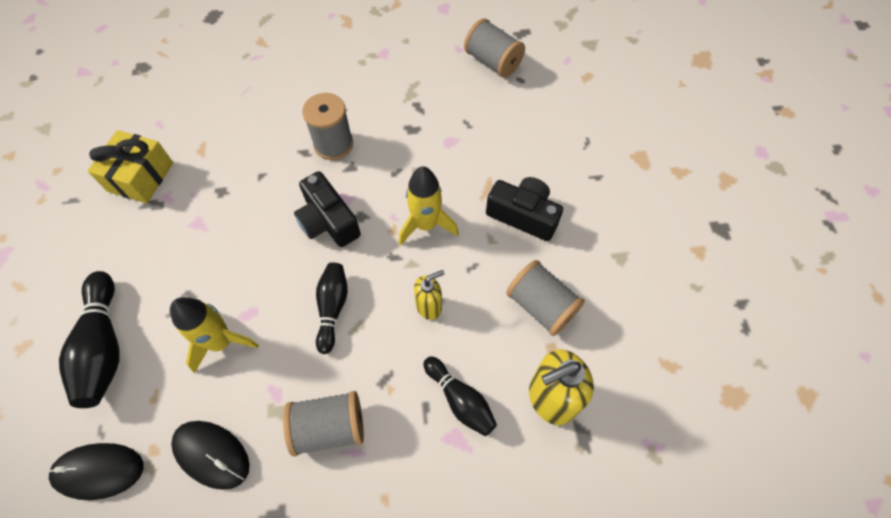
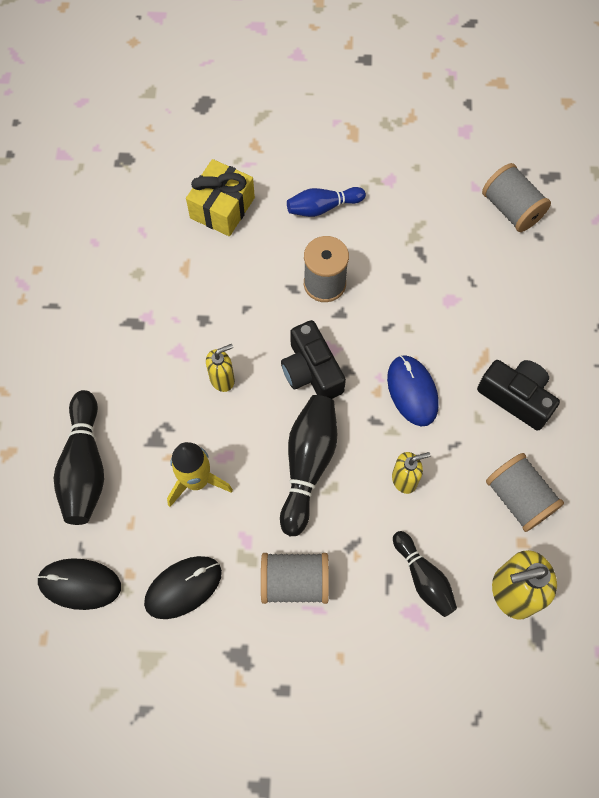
camera: 10 degrees right, 5 degrees up
yellow gift [88,130,173,203] -> yellow gift moved to [186,159,255,236]
black mouse [171,421,250,490] -> black mouse turned 75 degrees counterclockwise [144,556,222,619]
black bowling pin [316,263,348,354] -> black bowling pin [280,395,337,536], size x1.55
yellow rocket [399,166,459,246] -> blue mouse [387,355,439,426]
none -> yellow soap dispenser [206,344,235,392]
none -> blue bowling pin [287,187,366,217]

